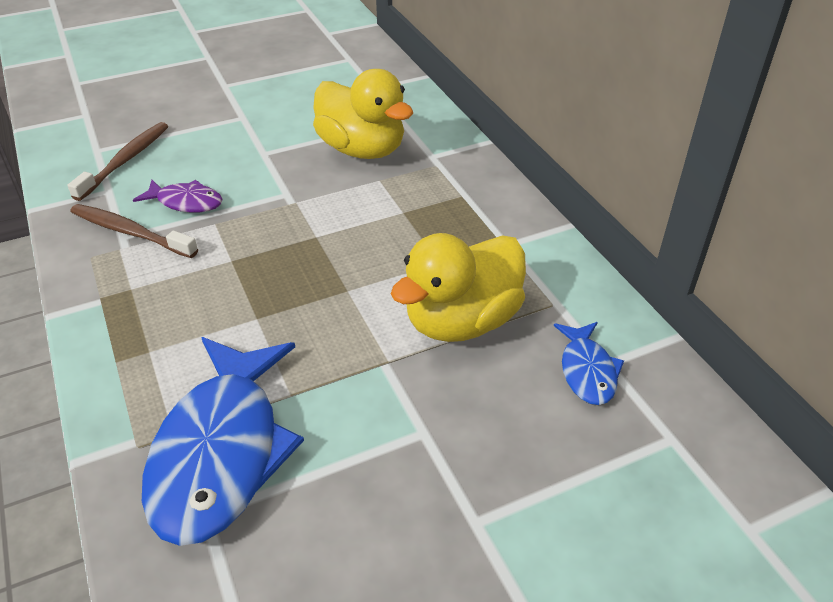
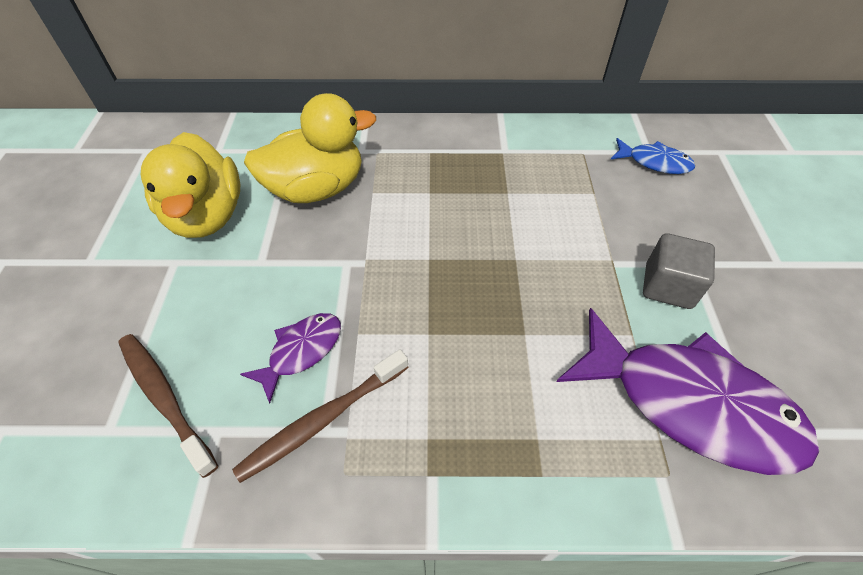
camera: 65 degrees left, 10 degrees up
blue fish [142,337,304,546] -> purple fish [556,308,819,475]
yellow duck [391,233,526,342] -> yellow duck moved to [141,132,240,238]
none -> grey cube [643,233,715,309]

